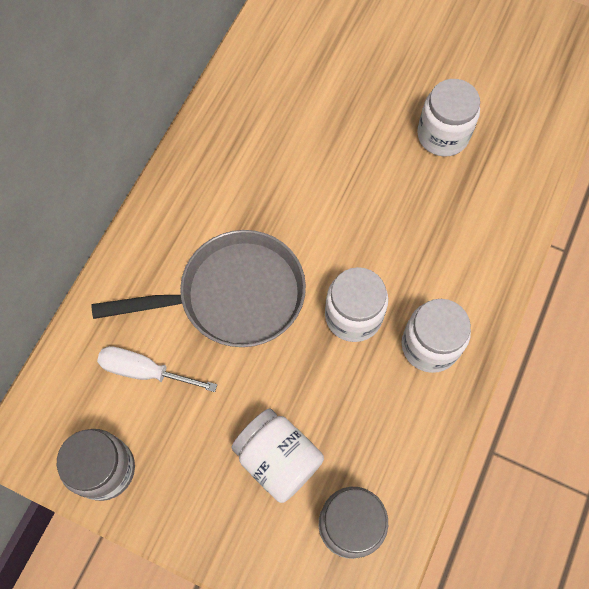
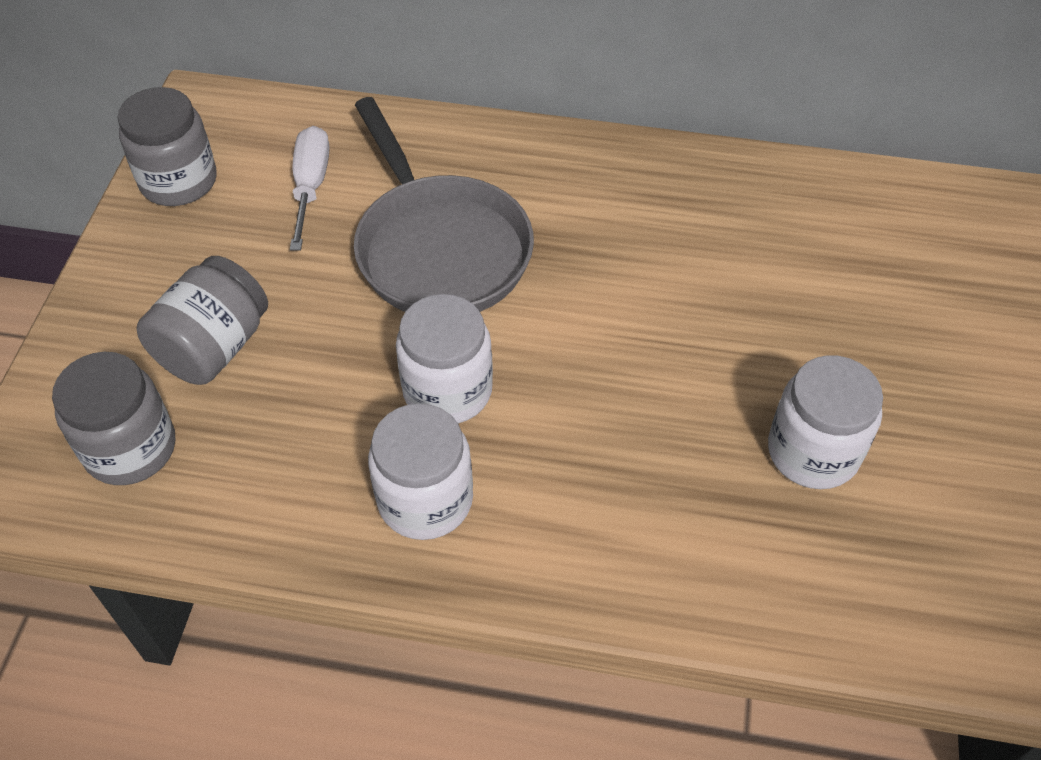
camera: 75 degrees right, 15 degrees down
white jar [231,409,324,503] -> grey jar [137,256,268,385]

